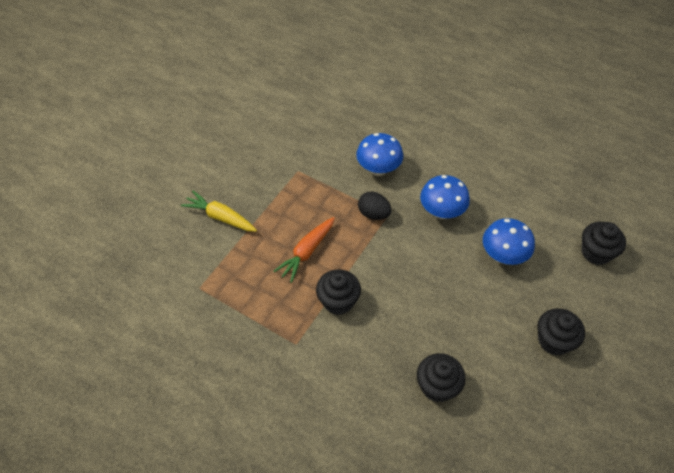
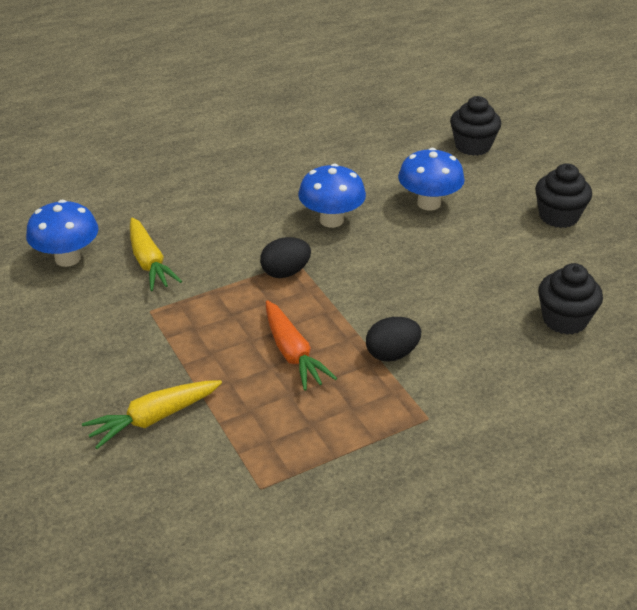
camera: 60 degrees left, 15 degrees down
black cupcake [316,269,361,315] -> black egg [366,317,421,362]
blue mushroom [356,133,403,176] -> blue mushroom moved to [26,200,99,267]
none -> yellow carrot [130,217,182,291]

